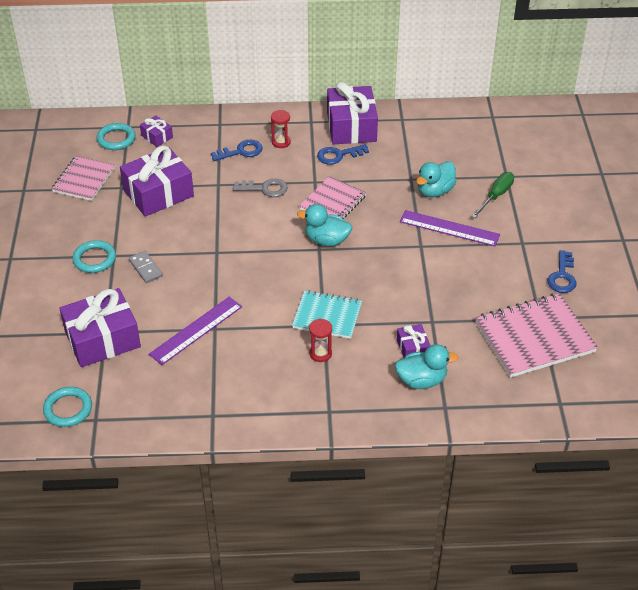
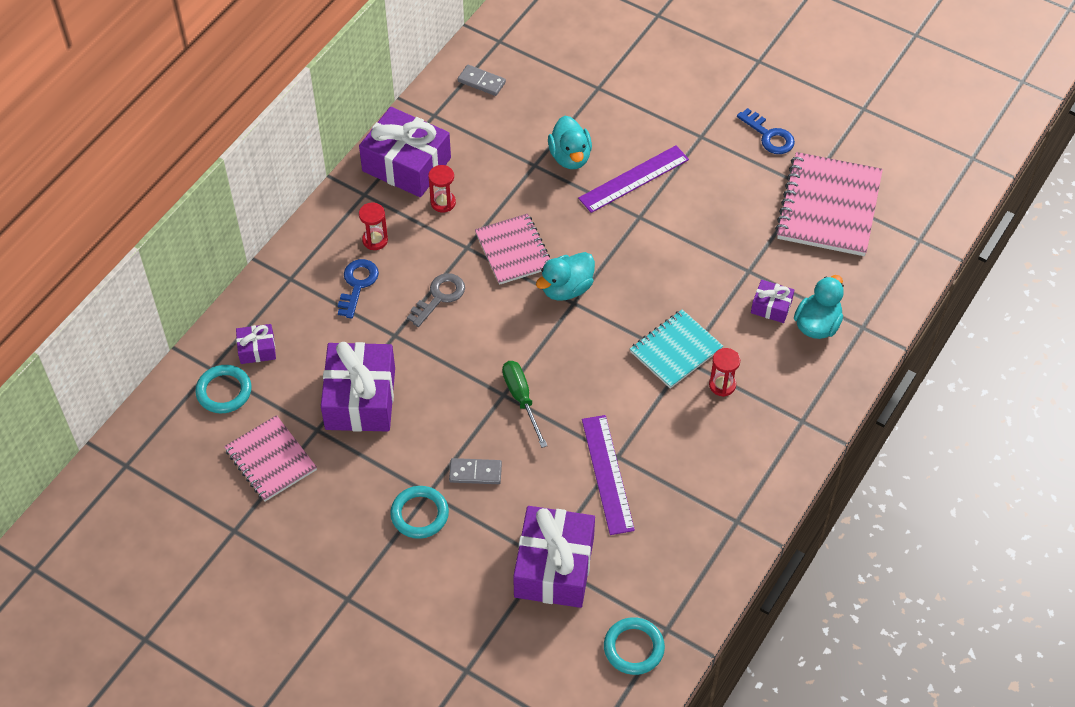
camera: 55 degrees left, 10 degrees up
blue key [317,144,369,165] -> red hourglass [428,165,456,212]
green screwdriver [471,172,514,218] -> green screwdriver moved to [502,361,547,448]
none -> grey domino [458,65,506,96]

